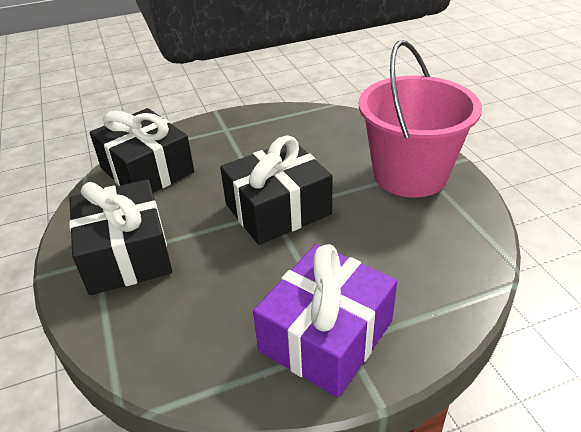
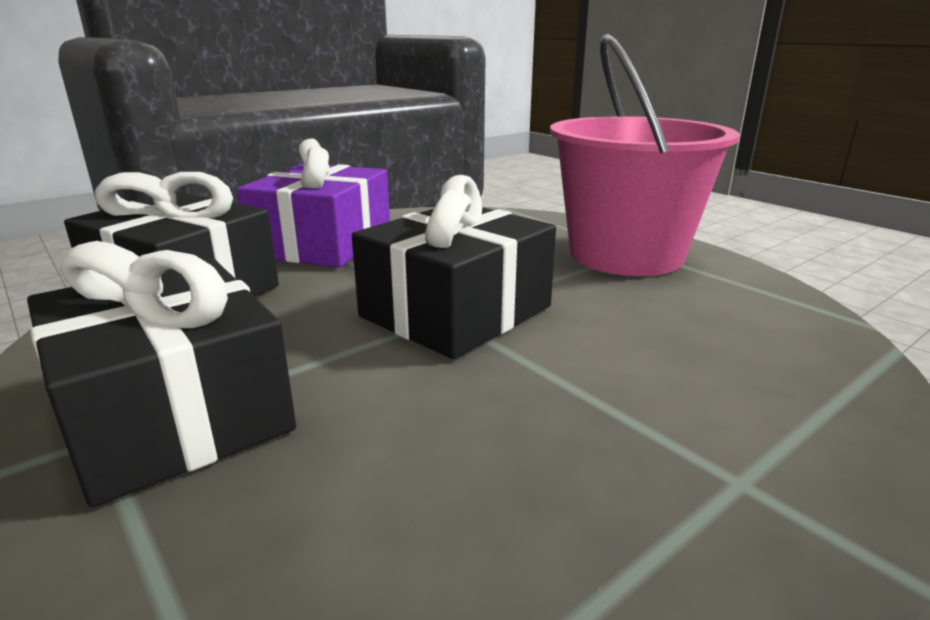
camera: 20 degrees left, 15 degrees down
purple gift [253,244,397,397] -> purple gift moved to [237,138,390,268]

